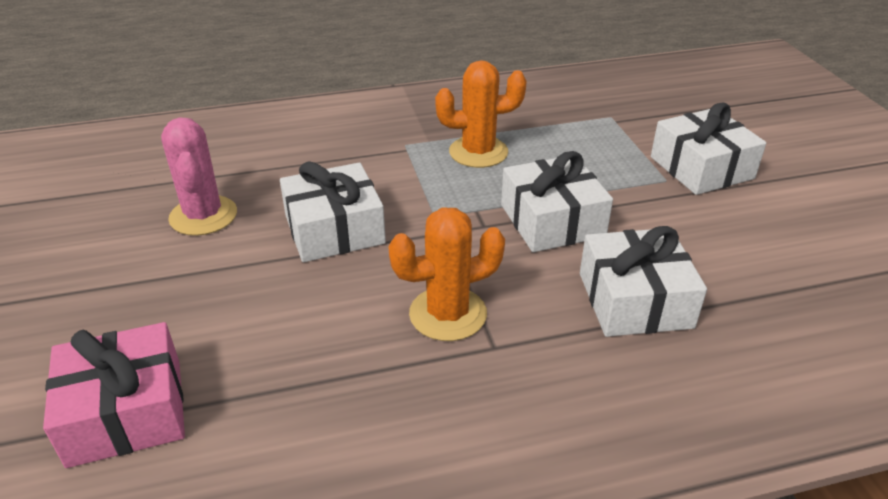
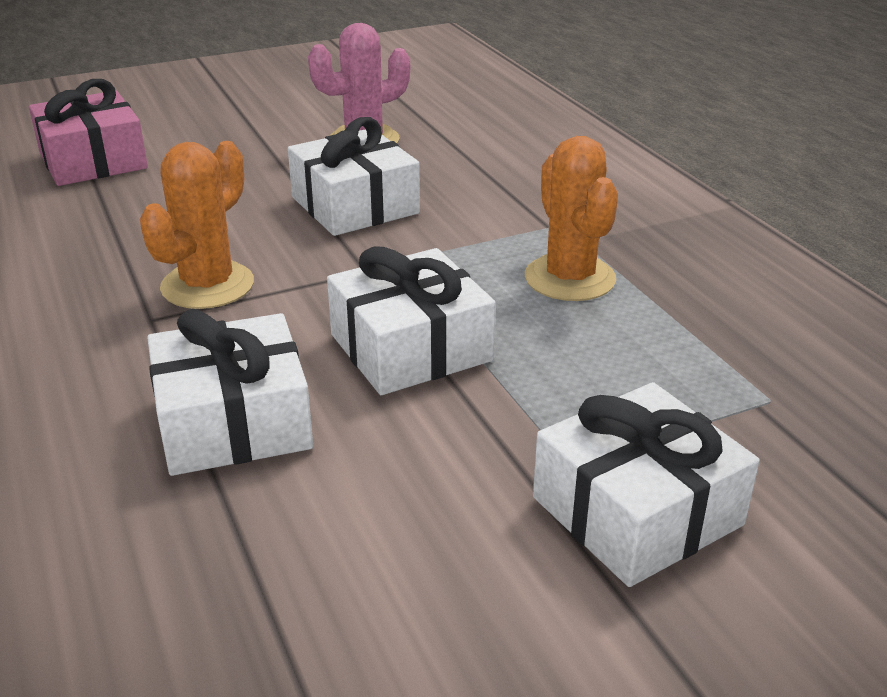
camera: 80 degrees right, 5 degrees down
orange cactus [388,208,505,341] -> orange cactus turned 60 degrees clockwise [140,141,254,309]

